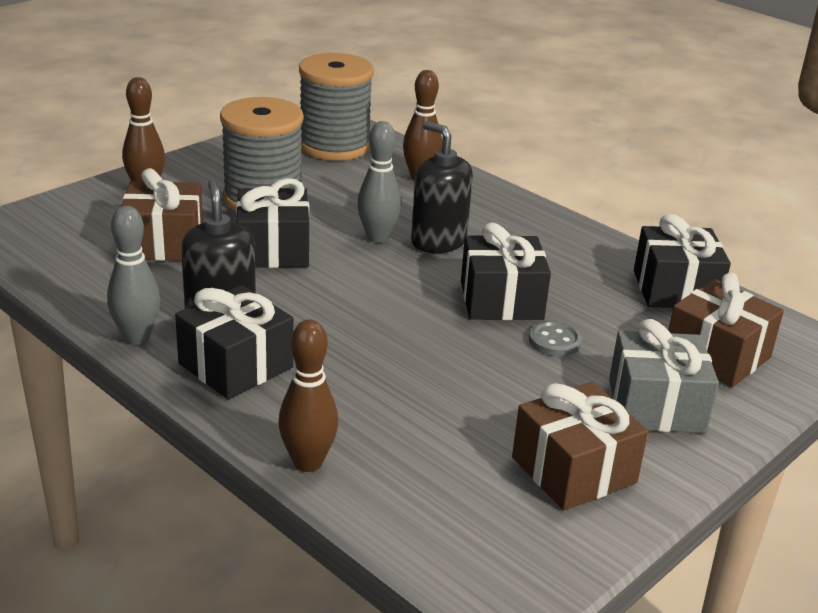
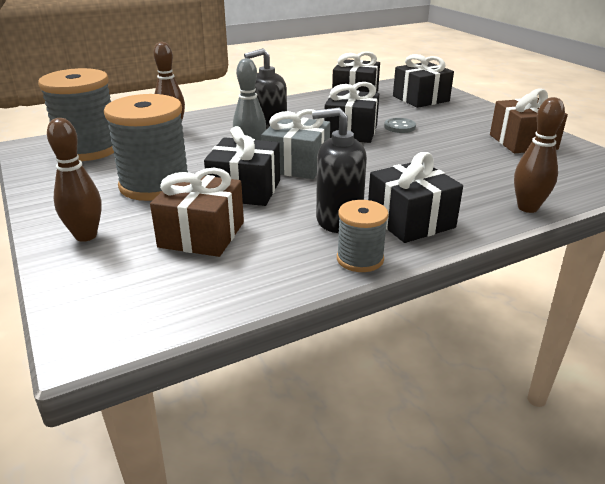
camera: 70 degrees left, 0 degrees up
grey bowling pin [107,206,160,345] -> grey spool [337,200,388,272]
grey gift [609,319,719,433] -> grey gift moved to [262,109,330,179]
brown gift [668,273,784,387] -> black gift [393,54,454,108]

